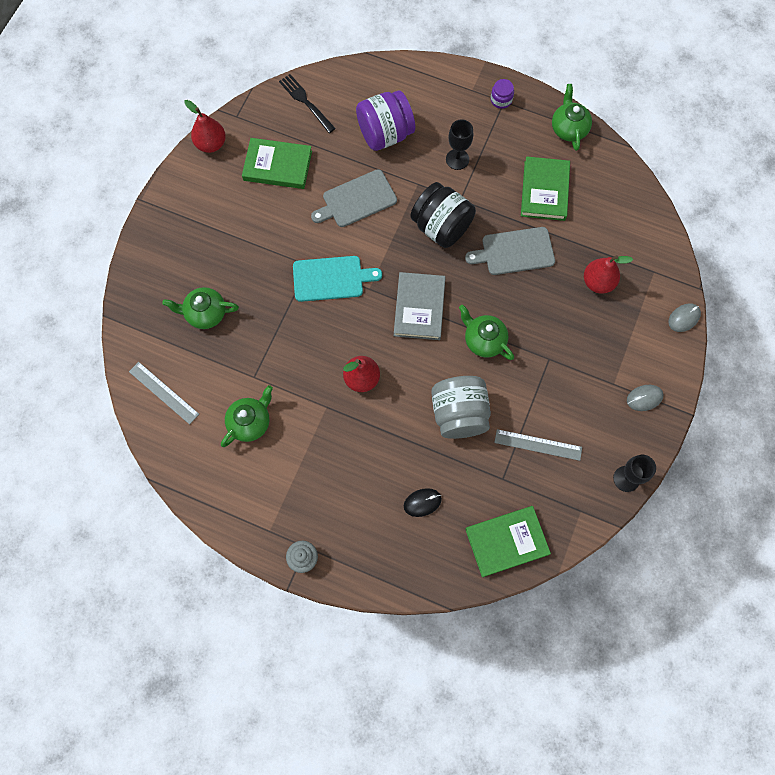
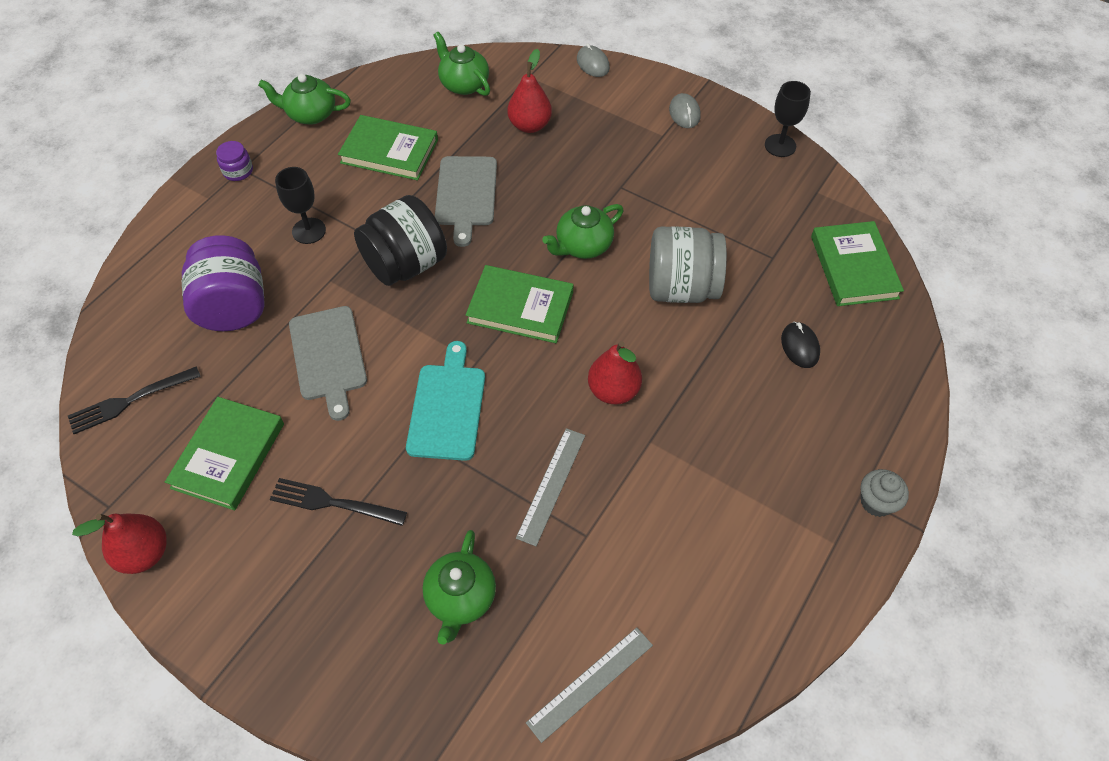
camera: 80 degrees left, 15 degrees down
green teapot [221,385,273,447] -> green teapot moved to [433,32,490,96]
grey book [394,272,446,340] -> green book [466,265,574,343]
grey ruler [494,429,582,461] -> grey ruler moved to [516,428,585,546]
none -> black fork [270,478,407,526]

